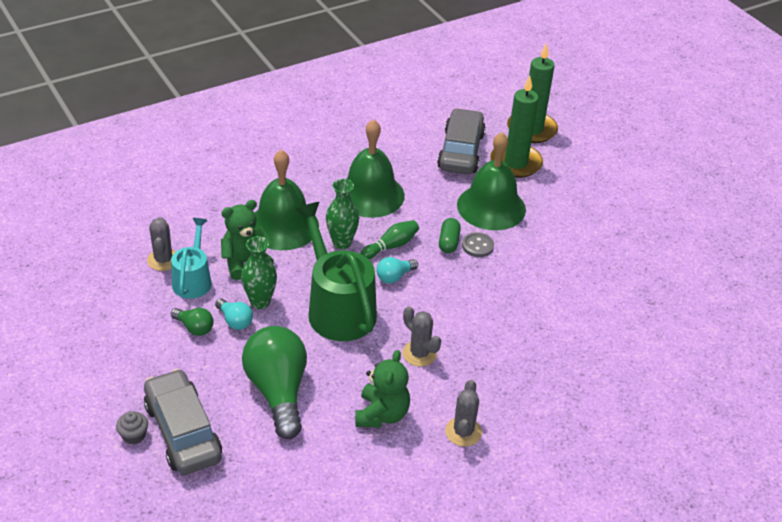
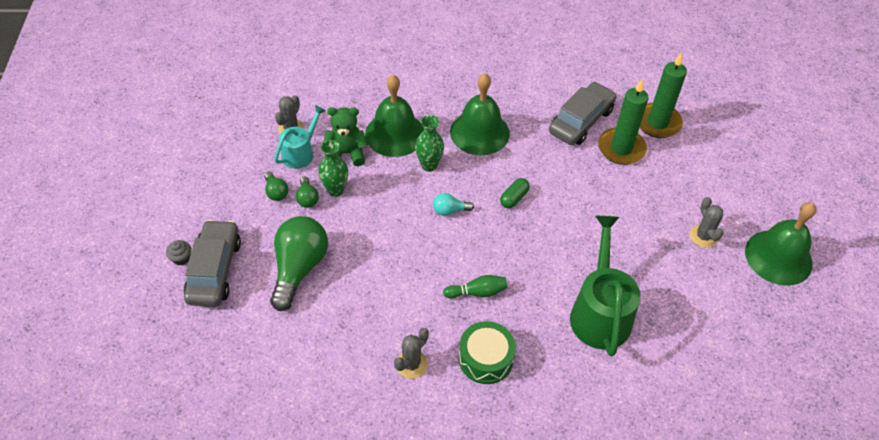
camera: 30 degrees right, 10 degrees up
turquoise light bulb [215,298,253,330] -> green light bulb [296,176,319,208]
green watering can [295,202,377,341] -> green watering can moved to [570,216,640,356]
green teddy bear [355,350,410,428] -> none
green bowling pin [361,220,419,259] -> green bowling pin moved to [443,275,508,298]
grey cactus [402,306,442,367] -> grey cactus moved to [690,197,724,248]
green bell [457,132,526,230] -> green bell moved to [745,202,817,286]
grey button [462,232,494,257] -> none
none -> green drum [459,321,516,384]

